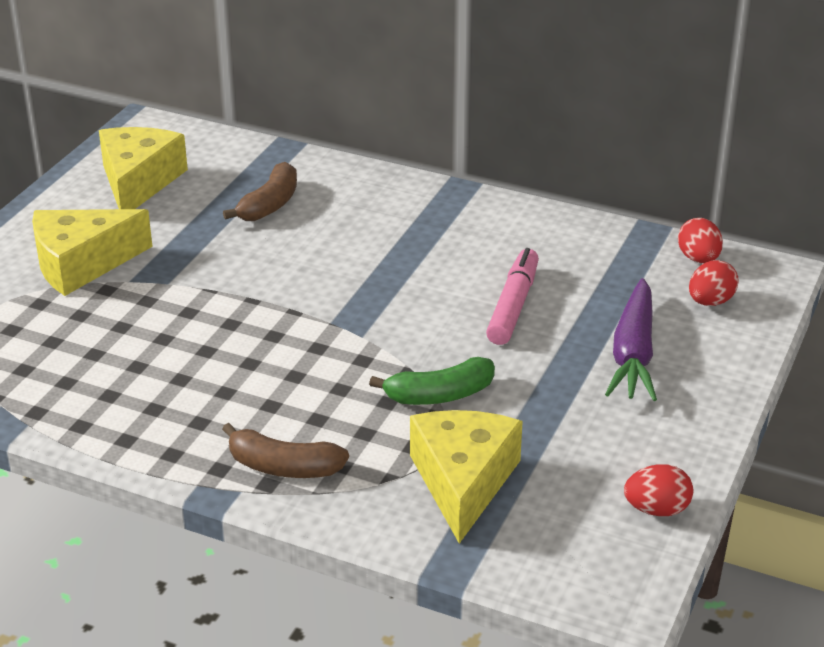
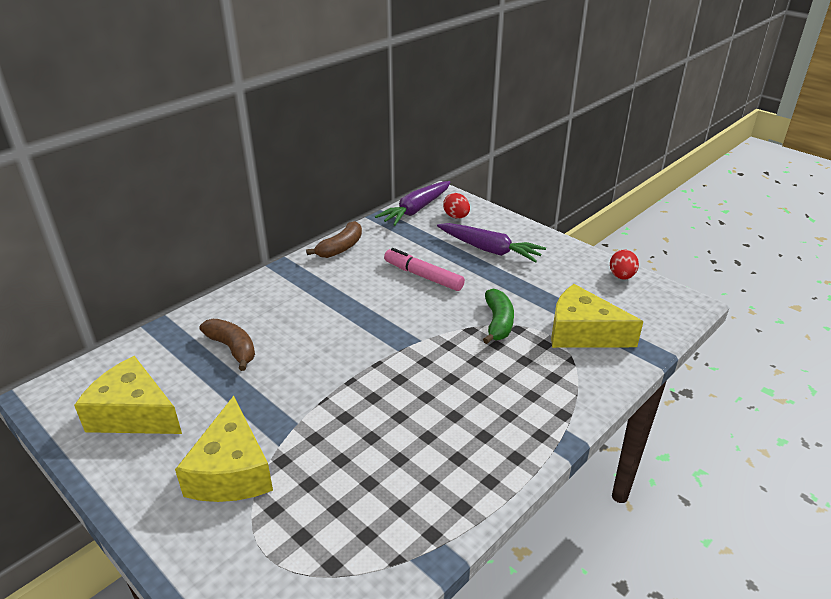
camera: 70 degrees left, 0 degrees up
brown banana [222,423,349,478] -> brown banana moved to [306,221,362,258]
red egg [678,218,723,263] -> purple carrot [375,181,451,226]

